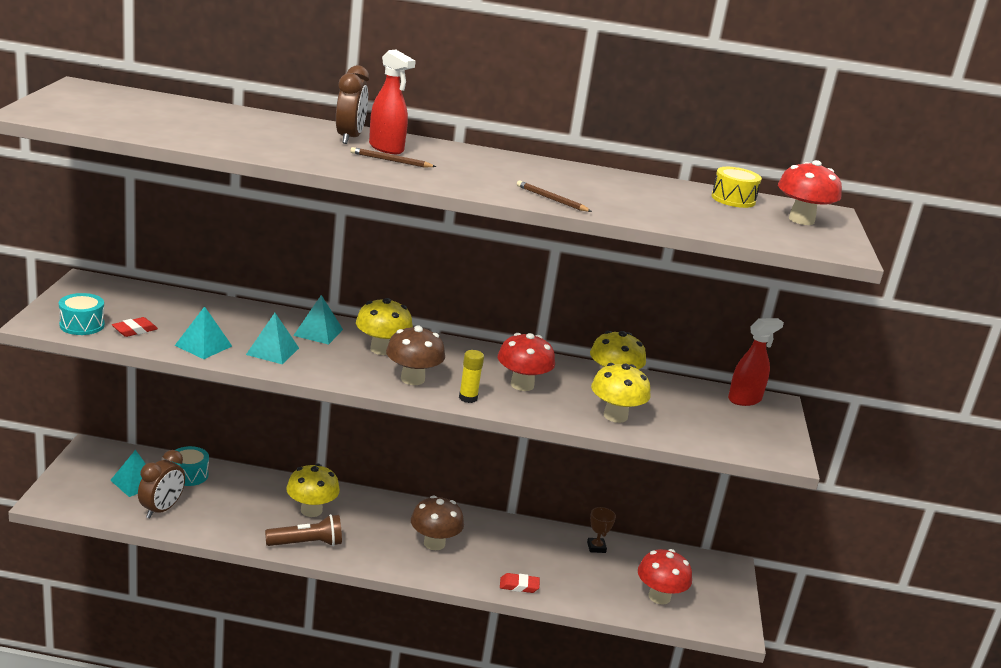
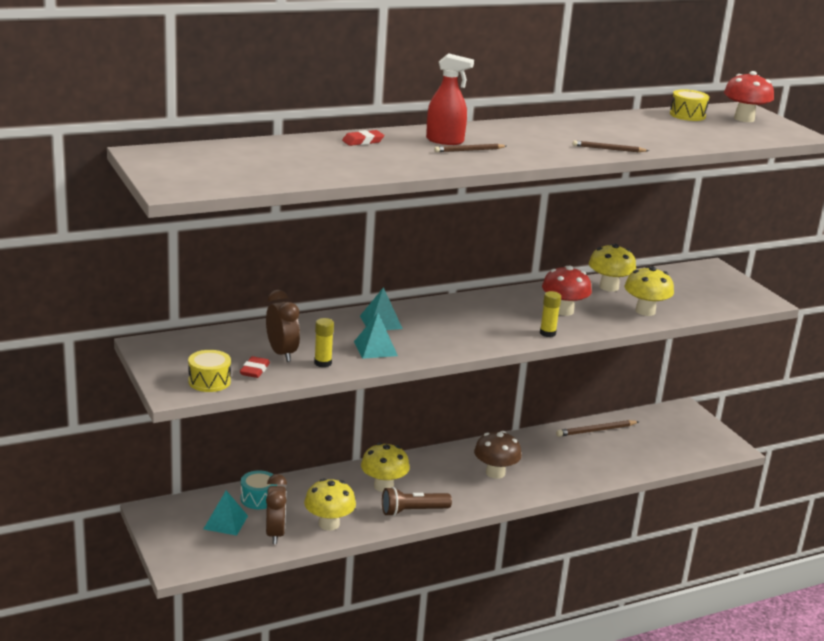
camera: 30 degrees left, 0 degrees up
turquoise drum [59,293,105,335] -> yellow drum [188,350,231,392]
turquoise pyramid [175,306,232,359] -> yellow glue stick [314,318,334,367]
brown flashlight [265,514,342,546] -> brown flashlight turned 150 degrees counterclockwise [382,487,452,516]
brown clock [336,65,369,144] -> brown clock moved to [266,290,300,362]
yellow mushroom [356,298,413,355] -> yellow mushroom moved to [304,478,356,531]
brown mushroom [386,325,445,385] -> none
red eraser [500,573,540,593] -> red eraser moved to [342,130,384,146]
brown trophy [587,507,616,553] -> brown pencil [556,420,639,437]
red mushroom [638,549,692,605] -> none
red spray bottle [728,318,784,406] -> none

